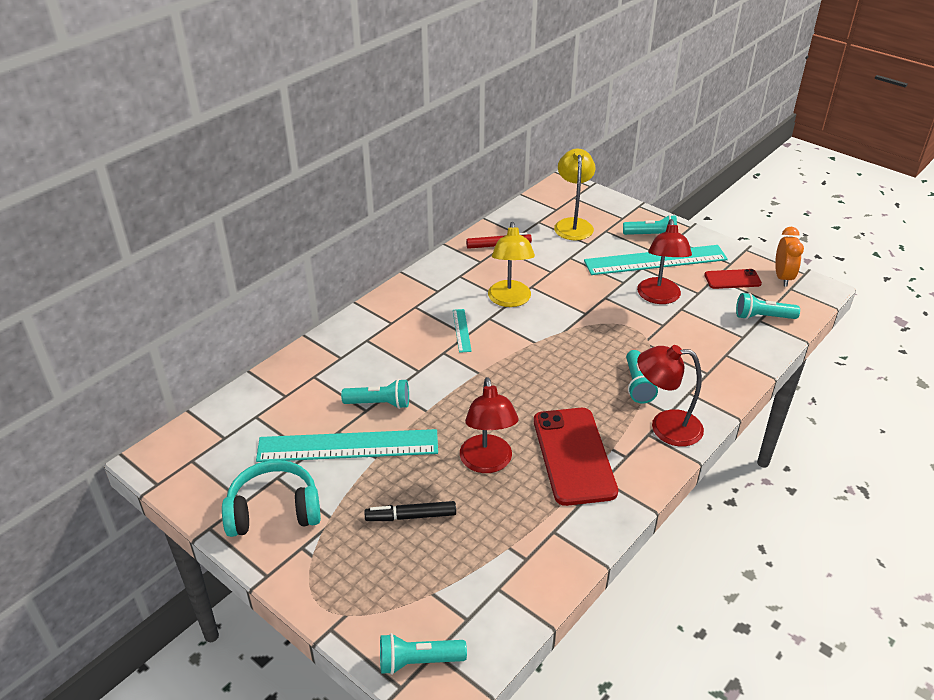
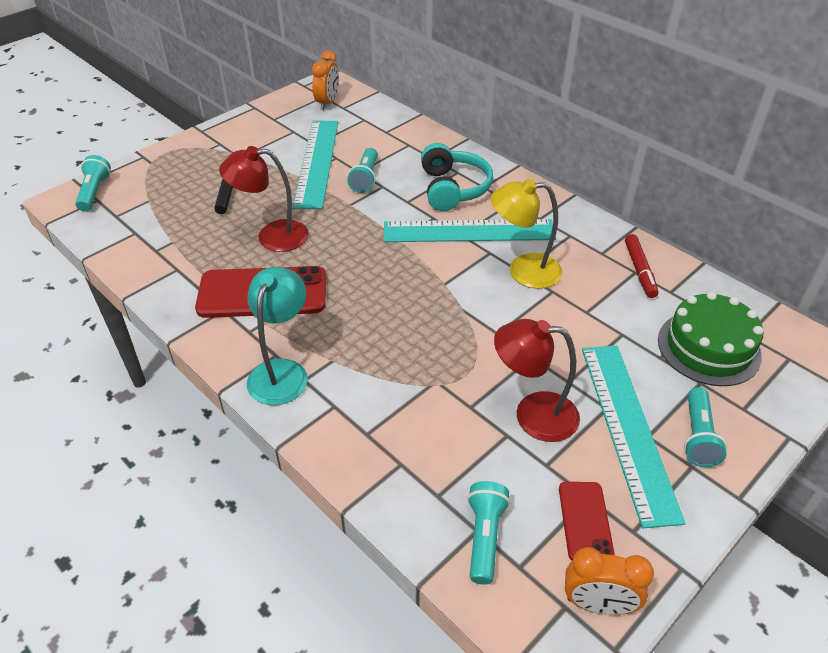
camera: 95 degrees right, 5 degrees up
turquoise headphones [222,460,321,537] -> turquoise headphones moved to [421,143,493,211]
turquoise ruler [453,309,472,353] -> turquoise ruler [384,219,556,242], size x2.33
yellow lamp [554,148,596,241] -> green cake [658,292,763,386]
turquoise flashlight [626,350,658,404] -> none
red lamp [637,345,704,446] -> turquoise lamp [247,267,308,405]
none -> orange clock [312,51,339,110]

